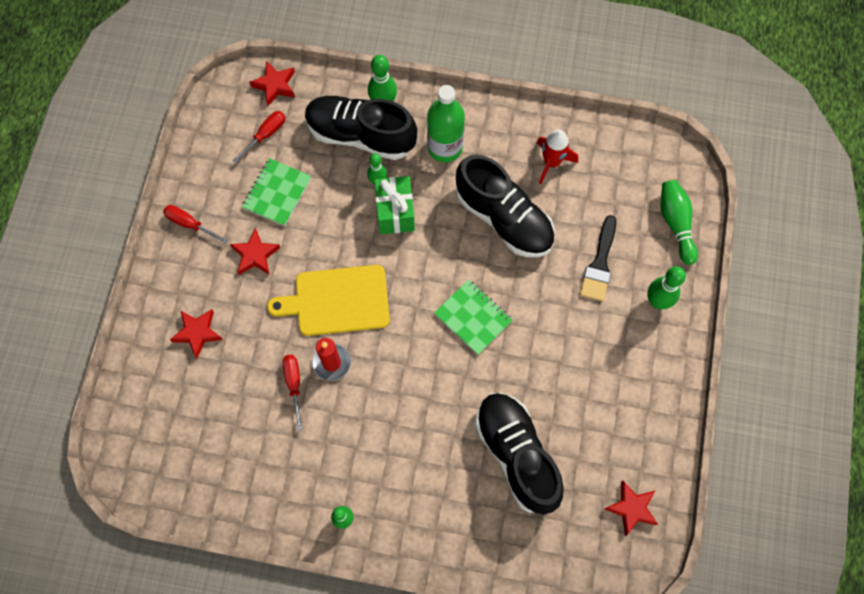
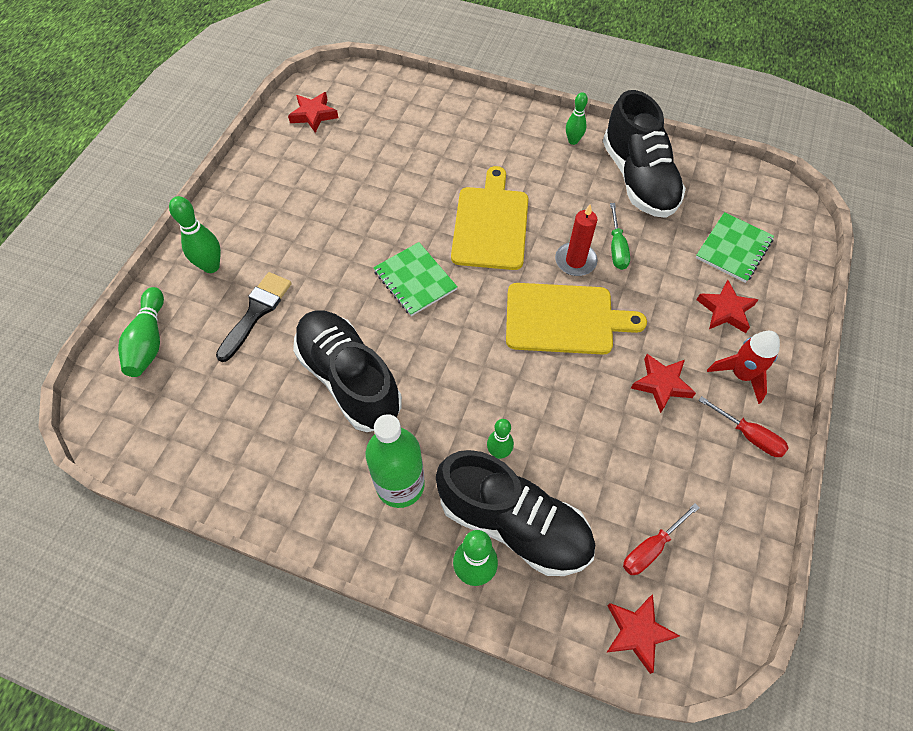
camera: 170 degrees left, 10 degrees down
green notebook [242,158,311,226] -> green notebook moved to [696,212,774,283]
red screwdriver [282,355,302,430] -> green screwdriver [610,203,630,270]
green gift [374,176,415,234] -> none
black shoe [475,393,564,514] -> black shoe moved to [603,90,686,218]
red rocket [536,130,578,184] -> red rocket moved to [707,331,780,404]
none -> yellow cutting board [451,166,528,270]

